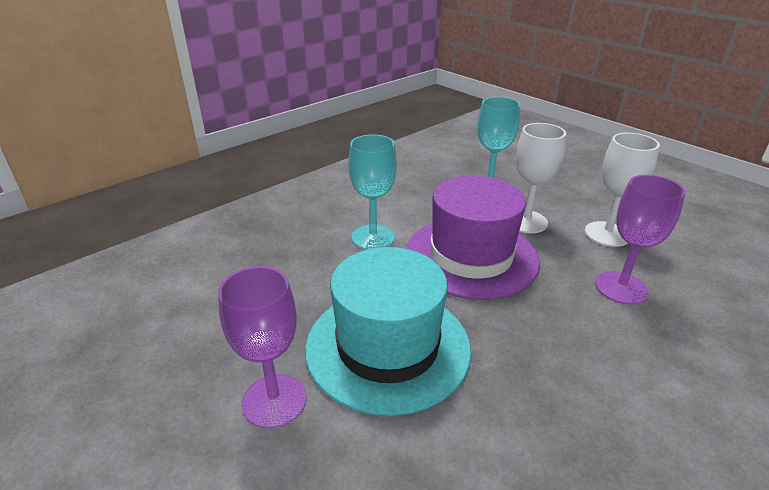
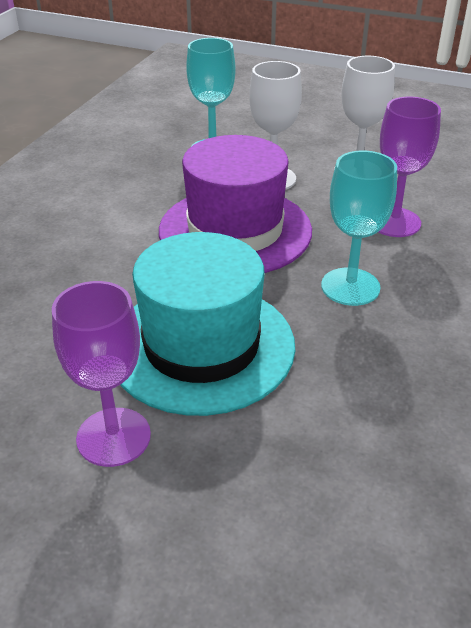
camera: 25 degrees left, 5 degrees up
turquoise goblet [348,134,397,250] -> turquoise goblet moved to [321,151,397,306]

